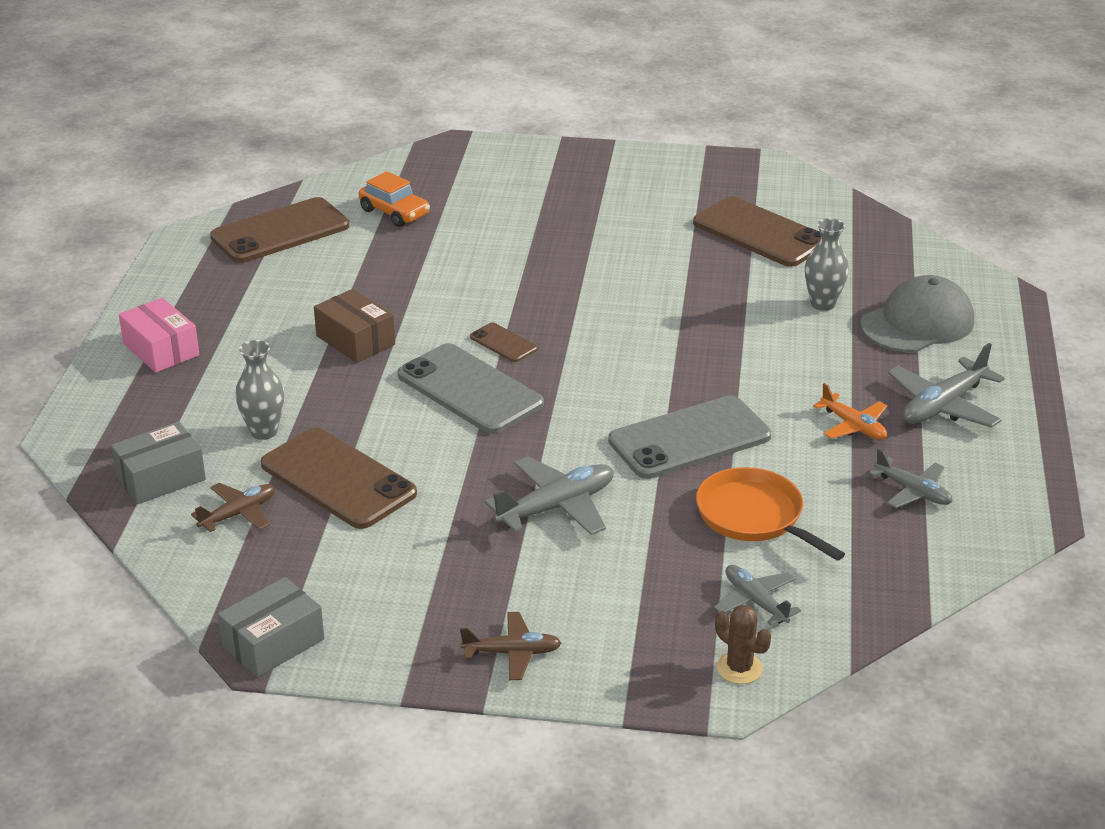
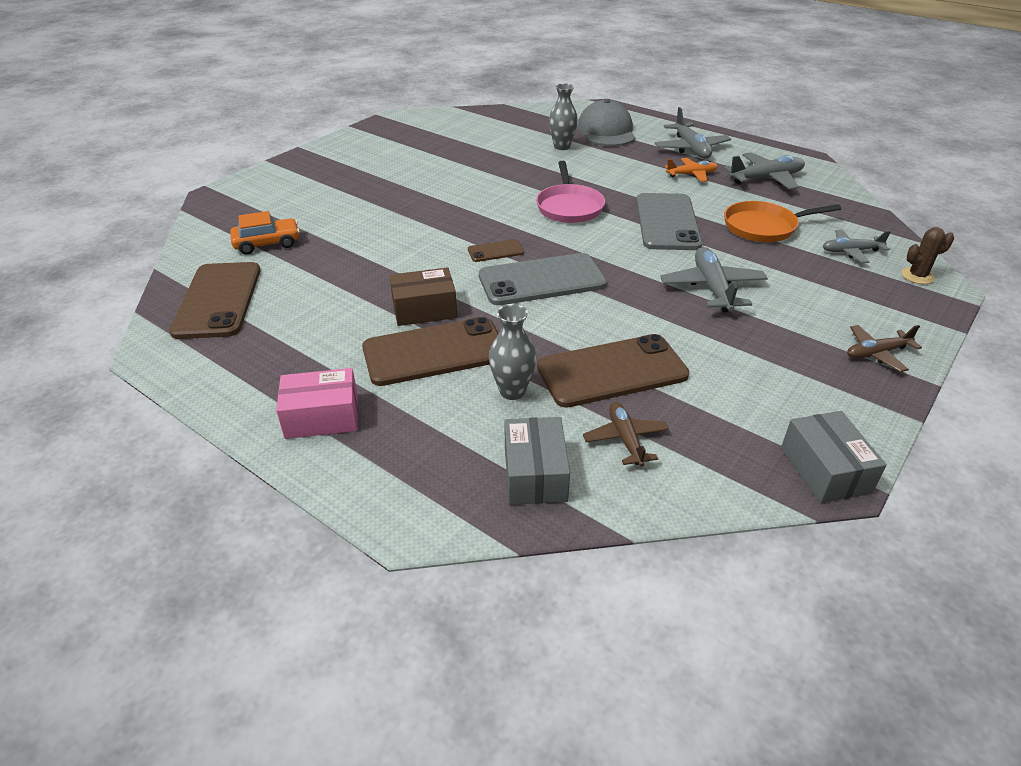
camera: 60 degrees left, 5 degrees up
brown plane [460,612,561,680] -> brown plane turned 135 degrees counterclockwise [847,325,922,372]
brown phone [693,196,821,267] -> brown phone moved to [362,317,498,386]
grey plane [869,448,953,508] -> grey plane [724,152,805,190], size x1.56
none -> pink pan [536,161,605,223]

